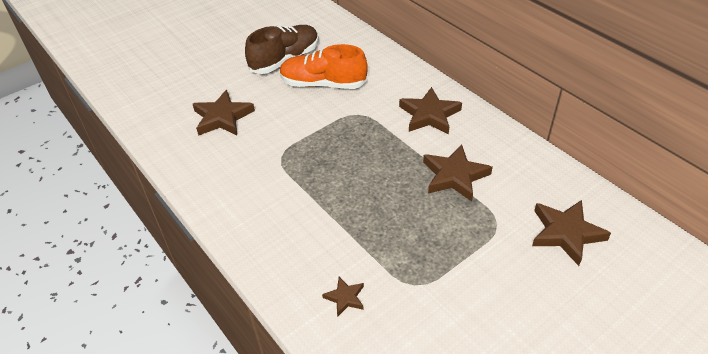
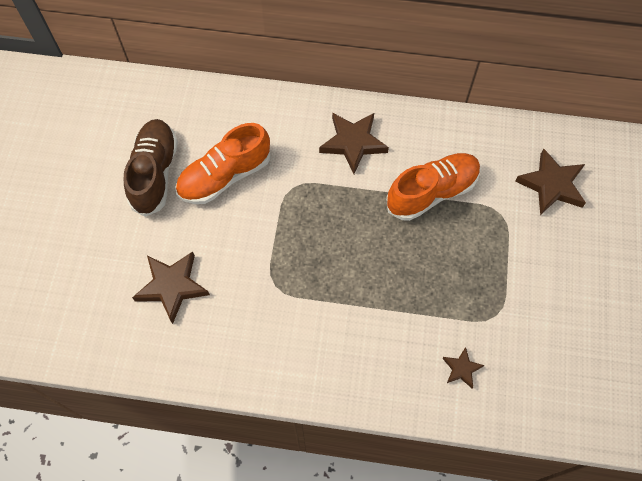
camera: 45 degrees left, 20 degrees up
brown star [423,144,493,202] -> orange shoe [386,153,481,221]

